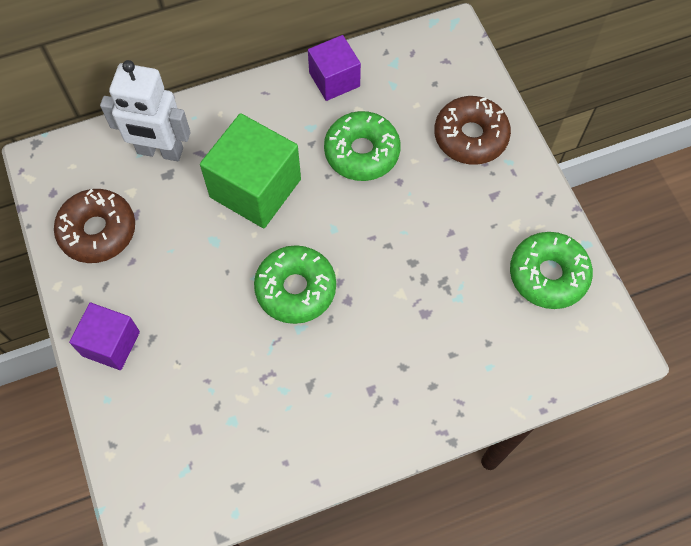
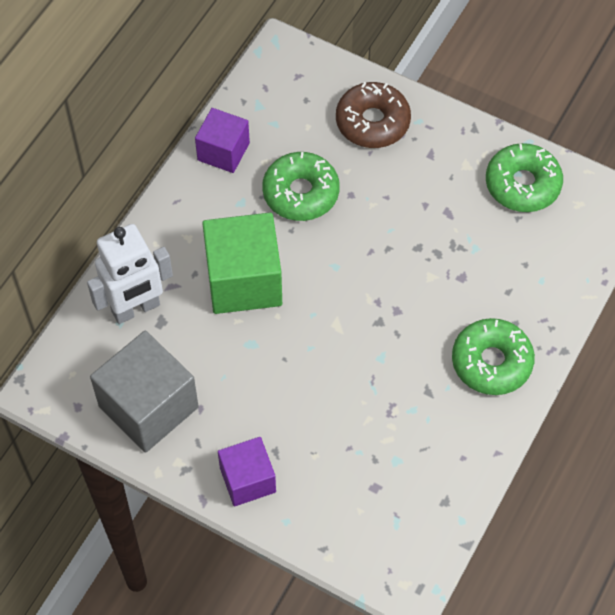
camera: 40 degrees left, 5 degrees down
brown donut [54,189,135,263] -> grey cube [90,331,199,453]
green donut [254,245,336,324] -> green donut moved to [452,318,535,395]

